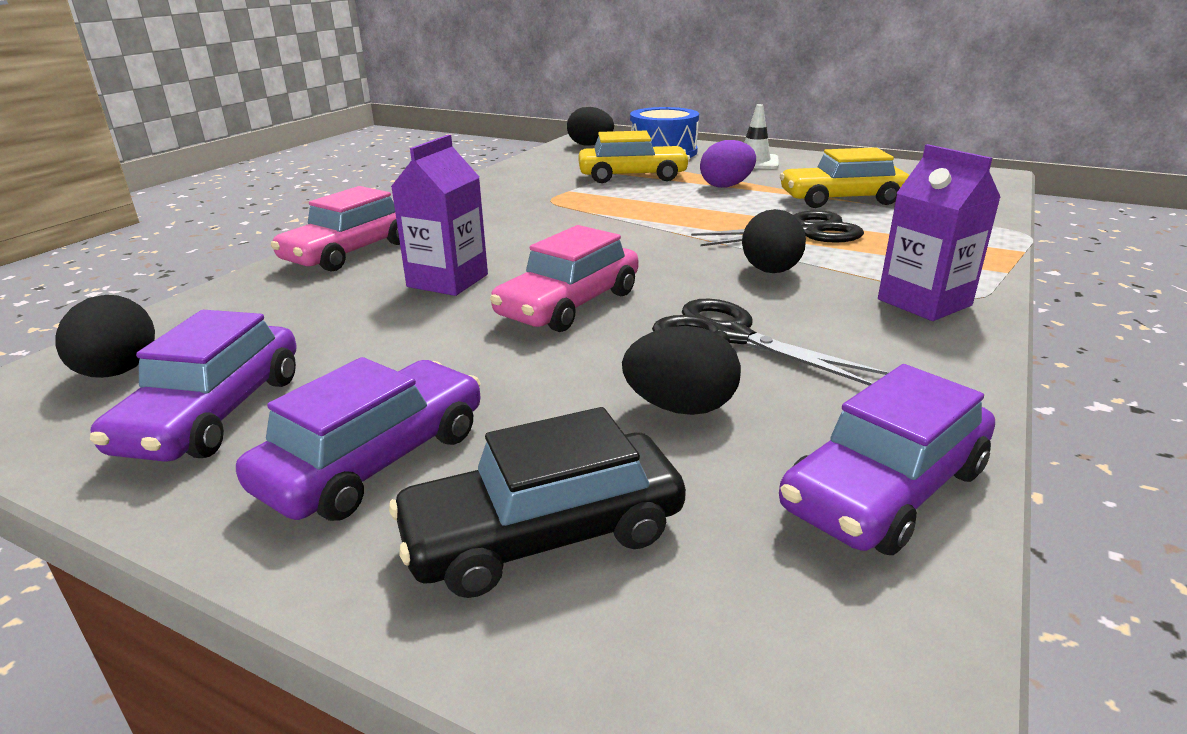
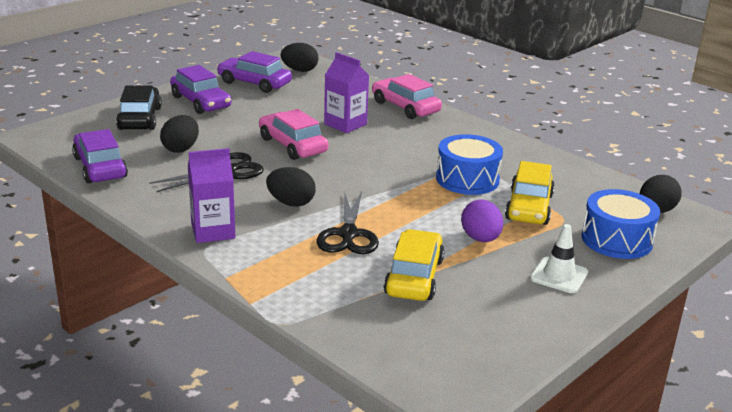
camera: 105 degrees right, 0 degrees up
none -> blue drum [436,134,503,195]

